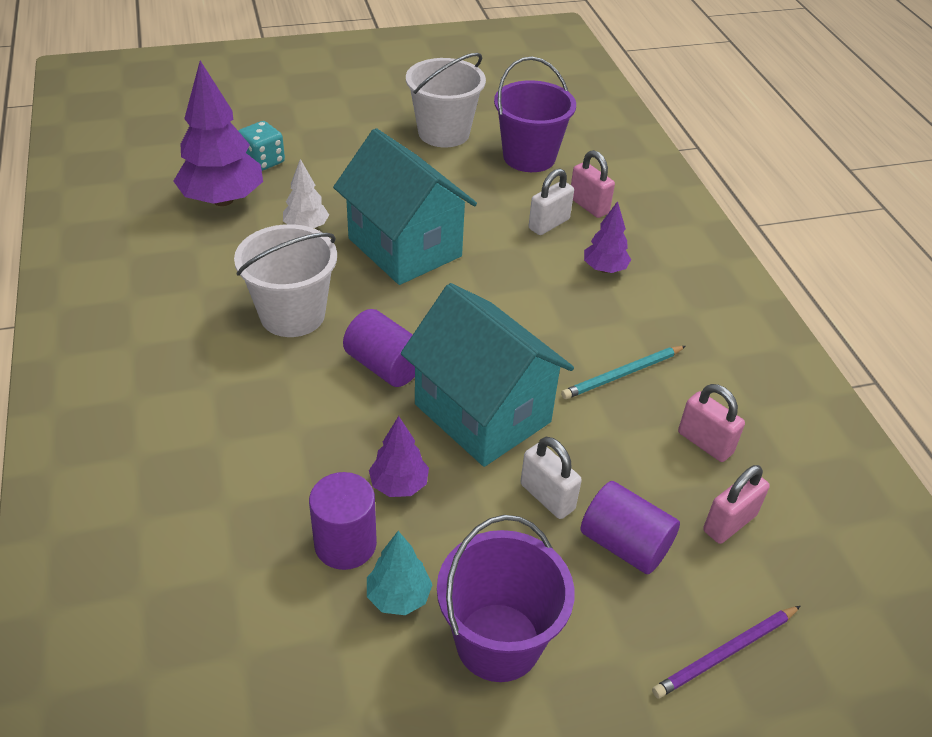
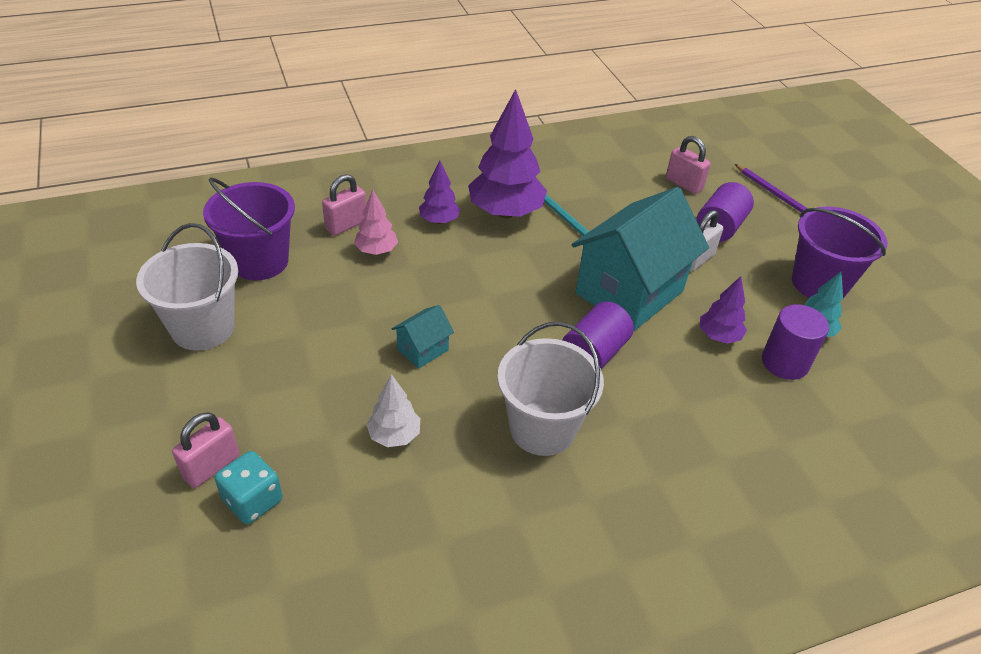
camera: 95 degrees left, 0 degrees up
purple tree [173,61,263,206] -> purple tree moved to [468,89,547,218]
turquoise house [333,128,477,285] -> turquoise house [392,305,454,369], size x0.42
white padlock [529,168,574,235] -> pink tree [354,190,398,255]
pink padlock [678,384,745,462] -> pink padlock moved to [172,412,239,488]

